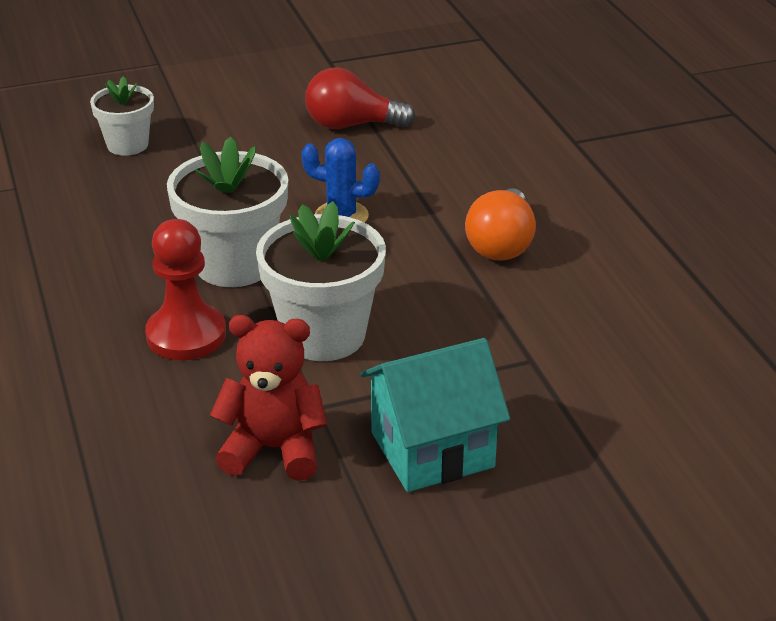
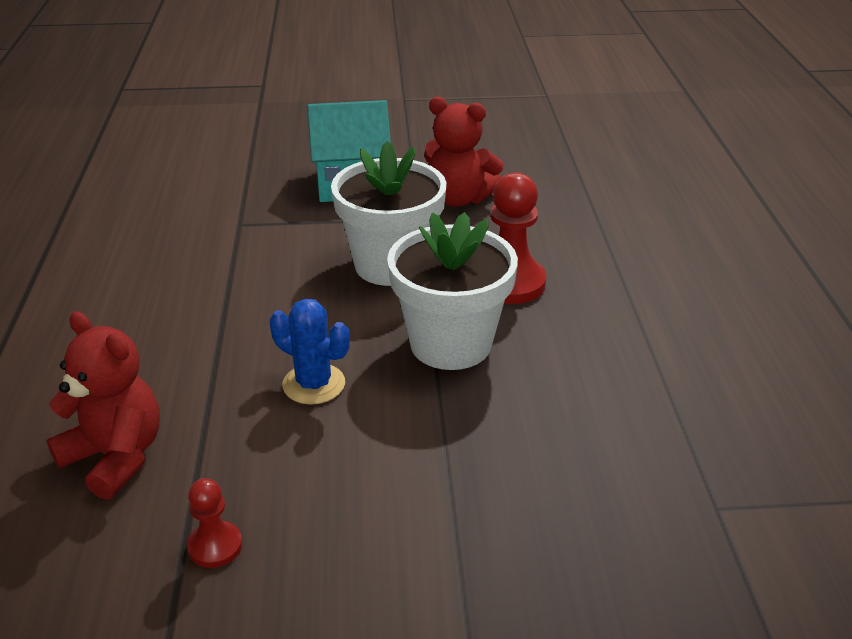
camera: 165 degrees left, 0 degrees up
white flower pot [90,76,154,156] -> none
red light bulb [305,67,415,129] -> red pawn [187,478,242,568]
orange light bulb [465,188,536,260] -> none
none -> red teddy bear [46,312,160,500]

